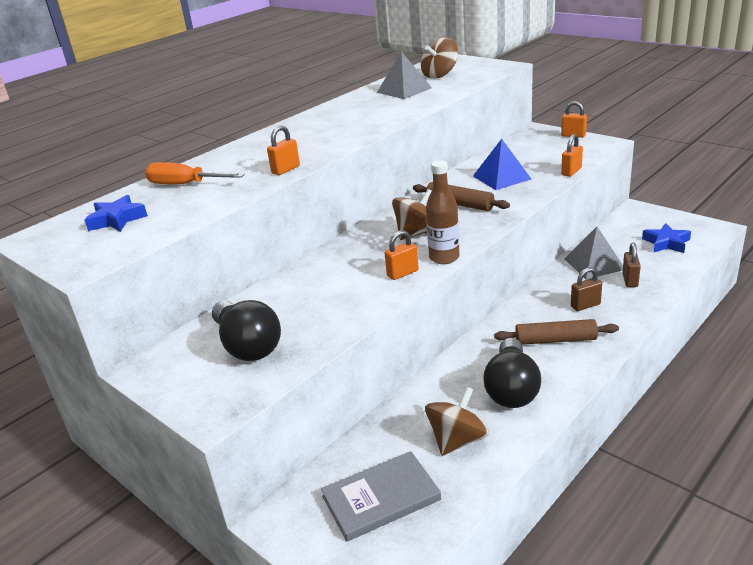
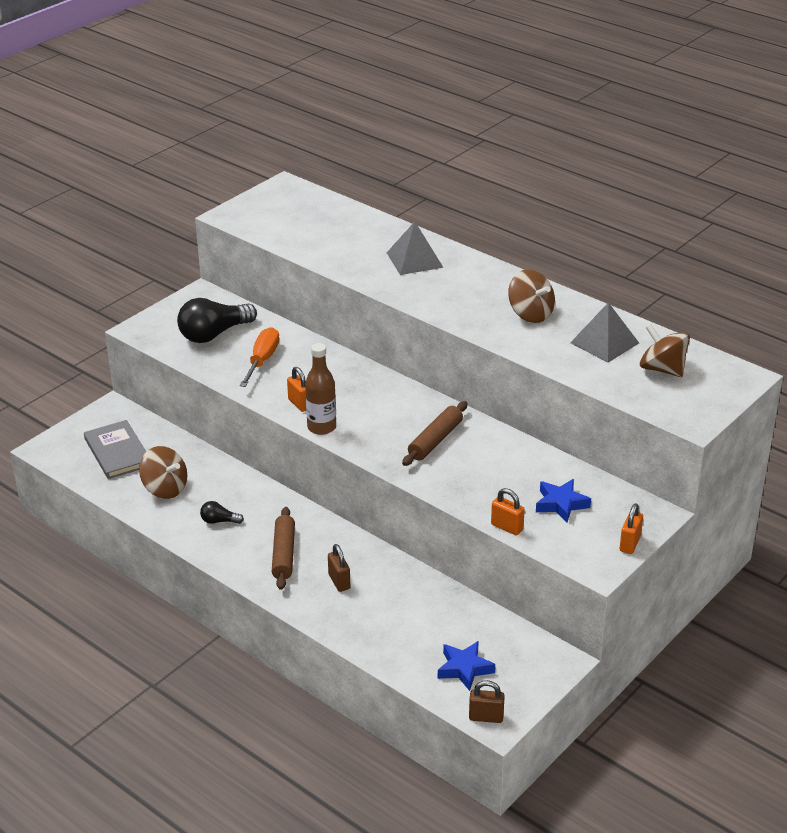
camera: 85 degrees right, 5 degrees up
blue star [84,195,148,232] -> blue star moved to [536,479,591,523]
orange screwdriver [145,162,245,184] -> orange screwdriver moved to [240,327,280,387]
orange padlock [267,125,300,175] -> none
brown spinning top [392,189,432,240] -> brown spinning top moved to [508,269,555,323]
blue pyramid [473,139,531,190] -> none
black light bulb [483,338,541,408] -> black light bulb [200,501,244,524], size x0.47
grey pyramid [564,227,623,279] -> grey pyramid moved to [387,222,444,275]
brown padlock [622,243,641,287] -> brown padlock moved to [469,680,505,723]

